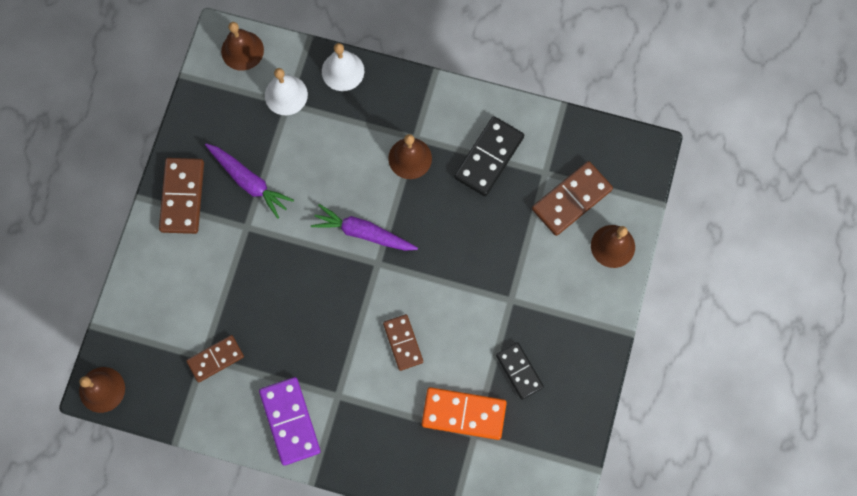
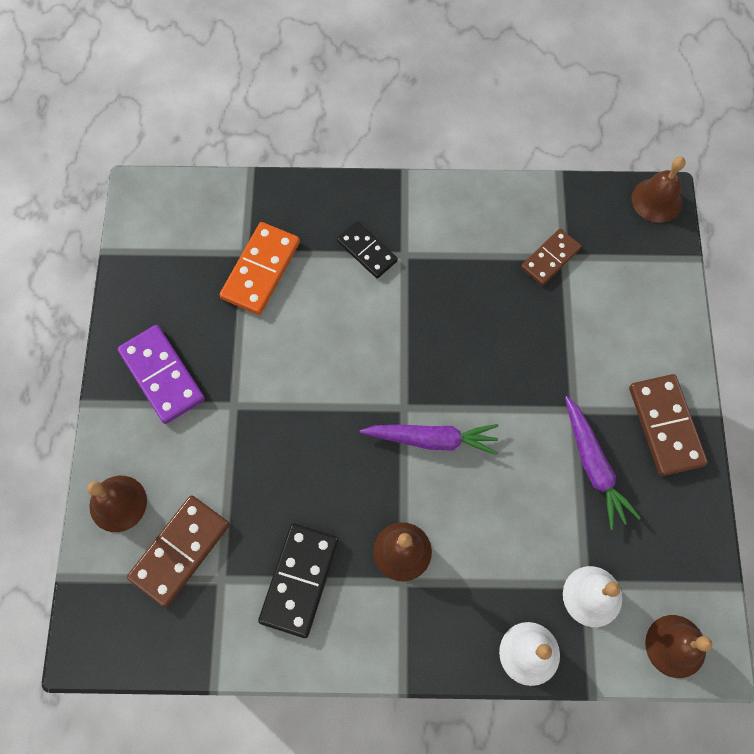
camera: 165 degrees right, 5 degrees down
purple carrot [205,143,294,219] -> purple carrot turned 135 degrees counterclockwise [565,396,641,530]
purple domino [259,377,321,466] -> purple domino moved to [117,325,205,424]
brown domino [383,314,423,371] -> none
orange domino [422,387,507,440] -> orange domino turned 60 degrees counterclockwise [220,222,300,315]
black domino [496,342,544,400] -> black domino moved to [337,221,398,278]

